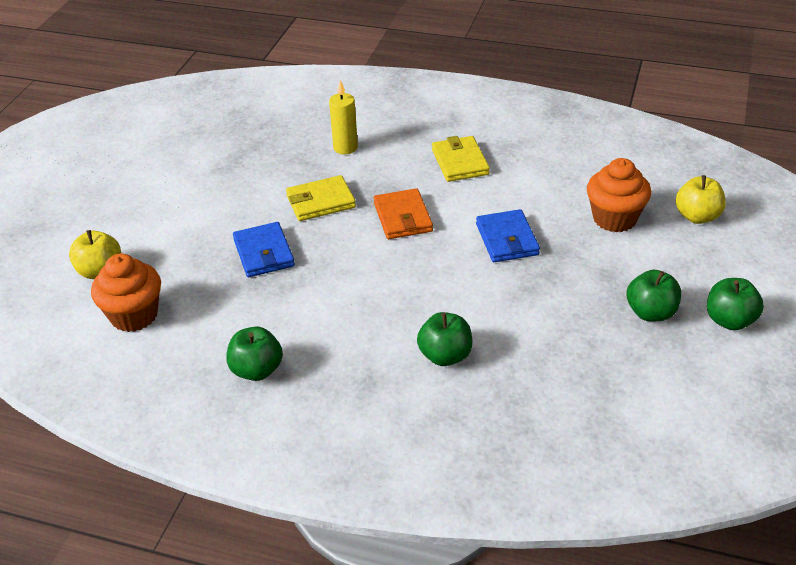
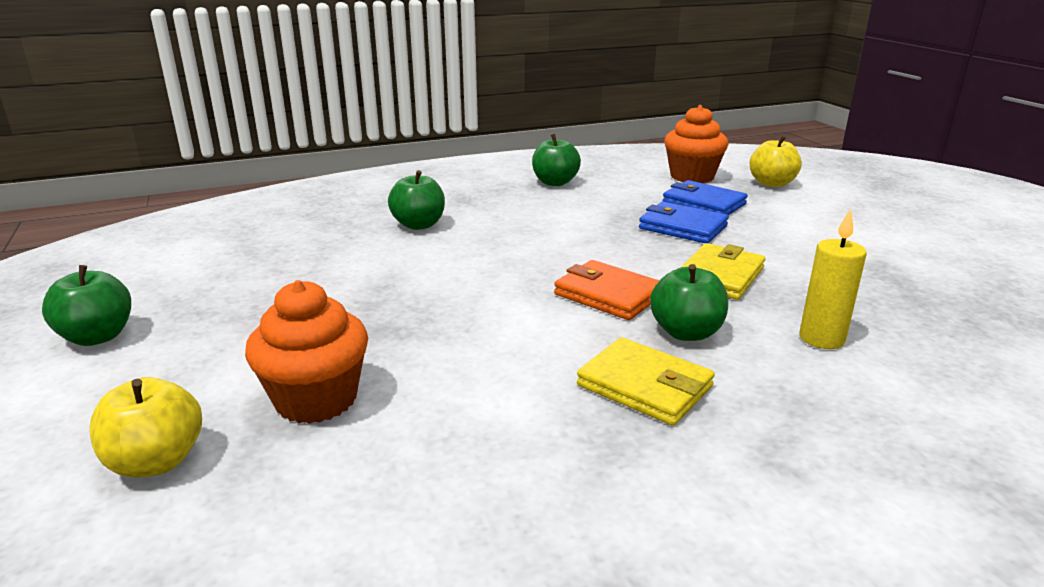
camera: 140 degrees right, 15 degrees down
blue wallet [476,209,540,262] -> blue wallet moved to [662,180,748,215]
green apple [626,270,681,321] -> green apple moved to [650,264,728,341]

